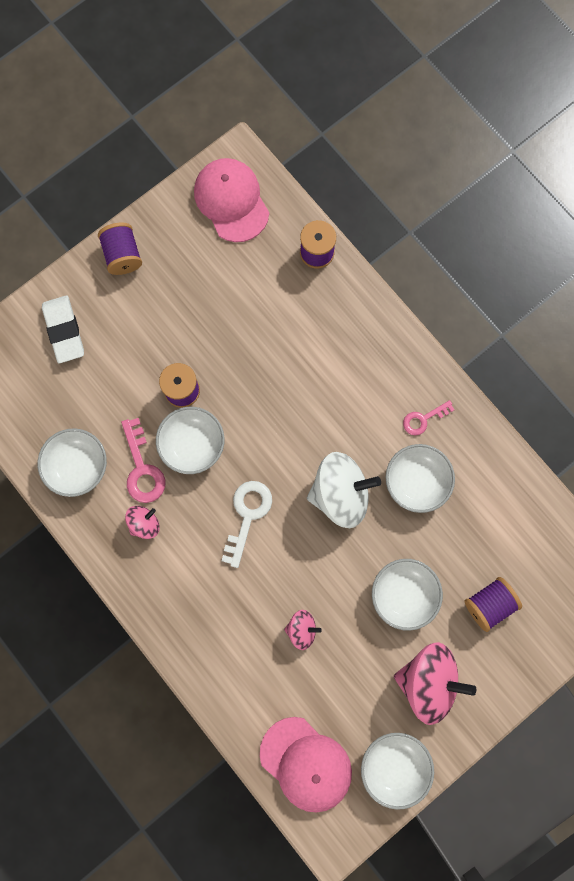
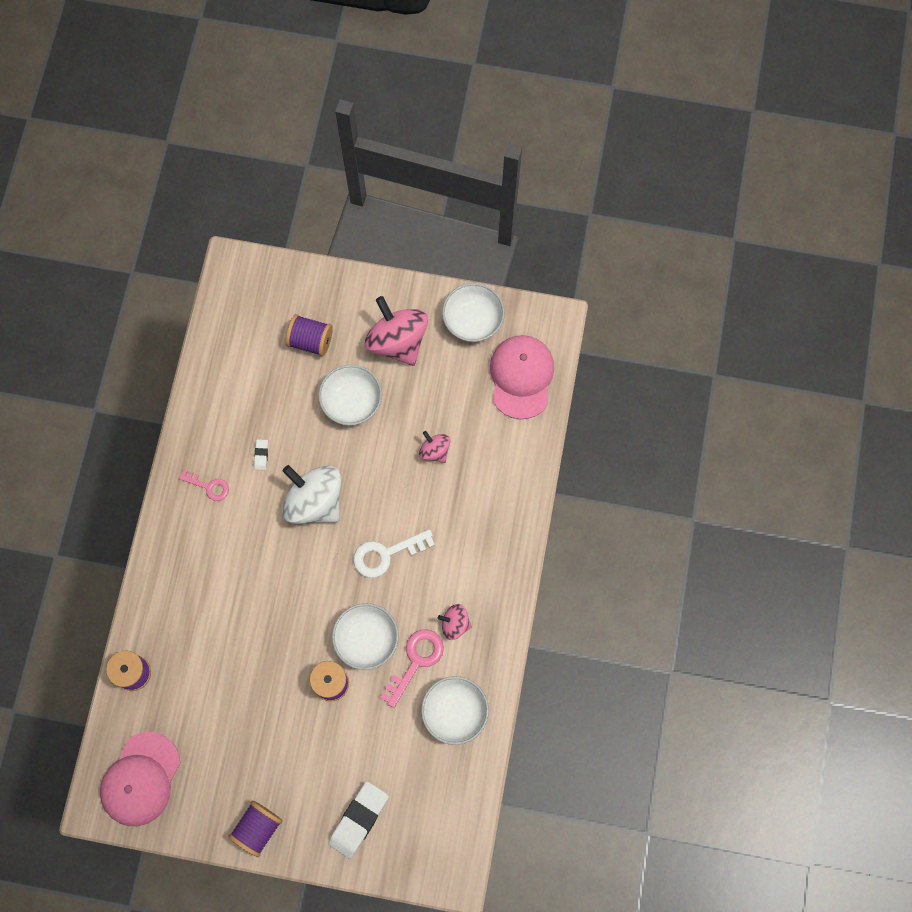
camera: 130 degrees left, 5 degrees down
white bowl [386,444,455,513] -> white eraser [254,439,268,470]

